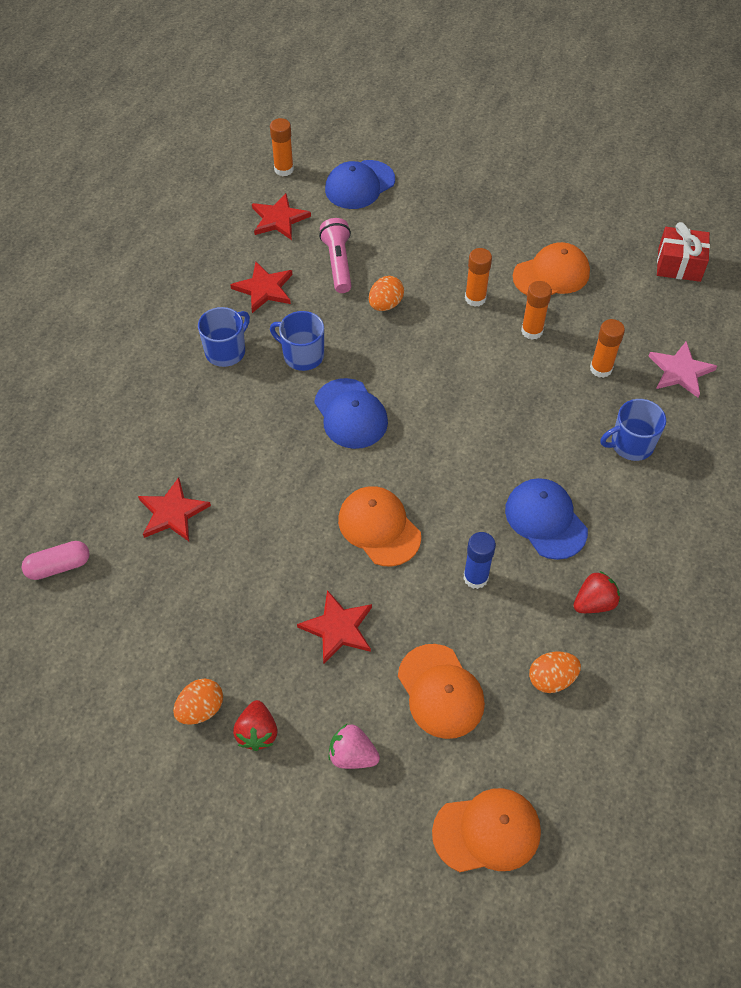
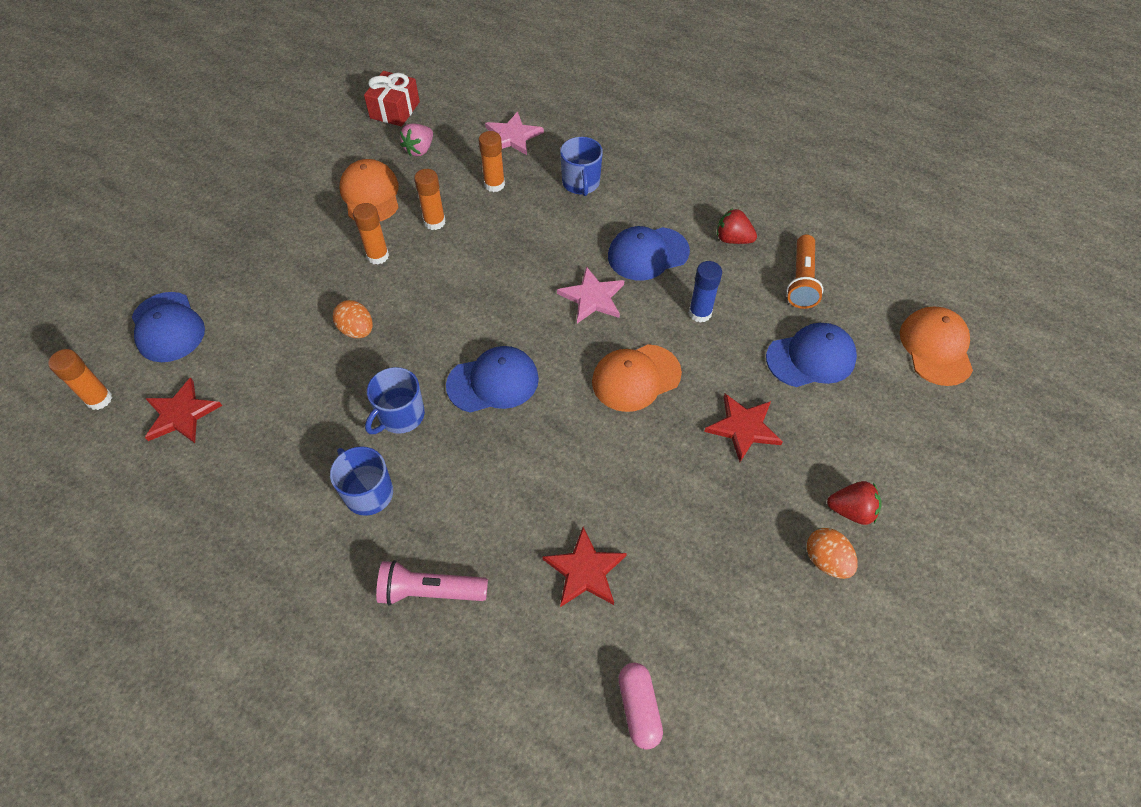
camera: 80 degrees left, 0 degrees up
red star [230,262,292,313] -> none
pink flashlight [319,218,351,293] -> pink flashlight moved to [376,560,488,606]
pink strawberry [328,724,380,769] -> pink strawberry moved to [400,123,433,156]
orange cap [398,644,485,739] -> blue cap [766,323,857,387]
orange egg [529,652,581,693] -> orange flashlight [786,234,823,309]
red strawberry [573,571,620,613] -> red strawberry turned 45 degrees counterclockwise [717,208,757,244]
none -> pink star [557,266,624,323]

